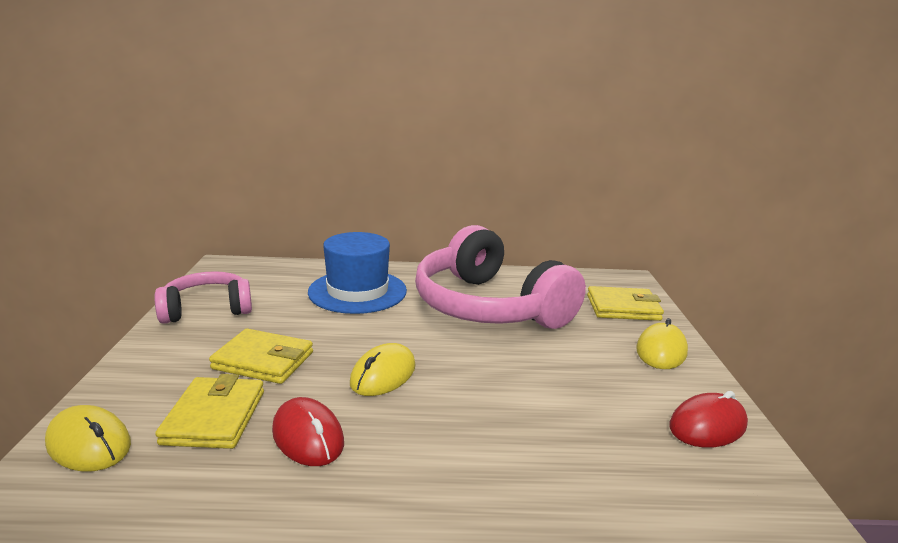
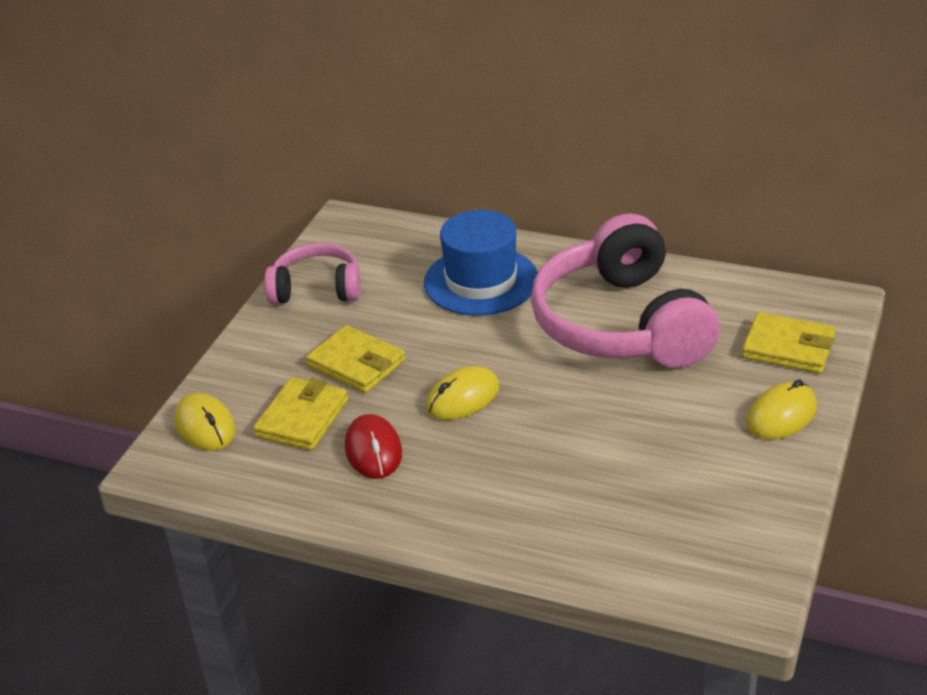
camera: 25 degrees right, 15 degrees up
red mouse [669,391,748,448] -> none

